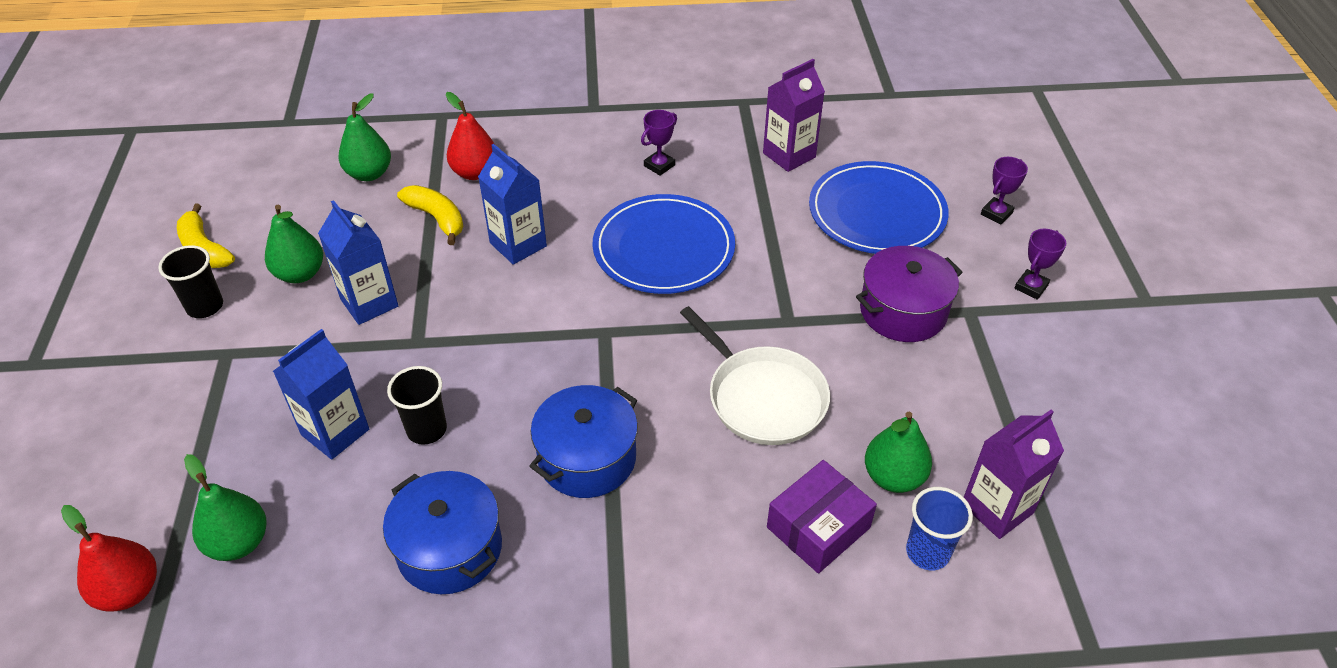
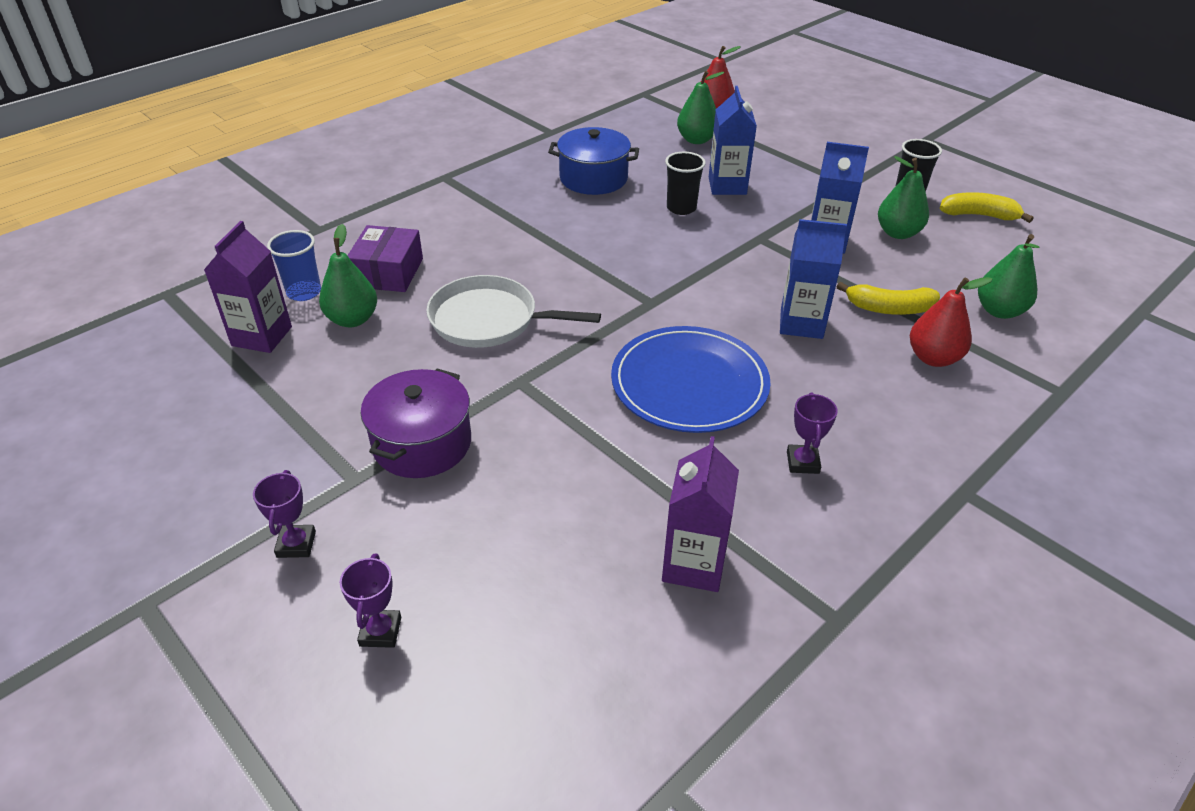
camera: 140 degrees right, 5 degrees down
blue pot [529,385,638,498] -> none
blue plate [809,161,949,254] -> none

